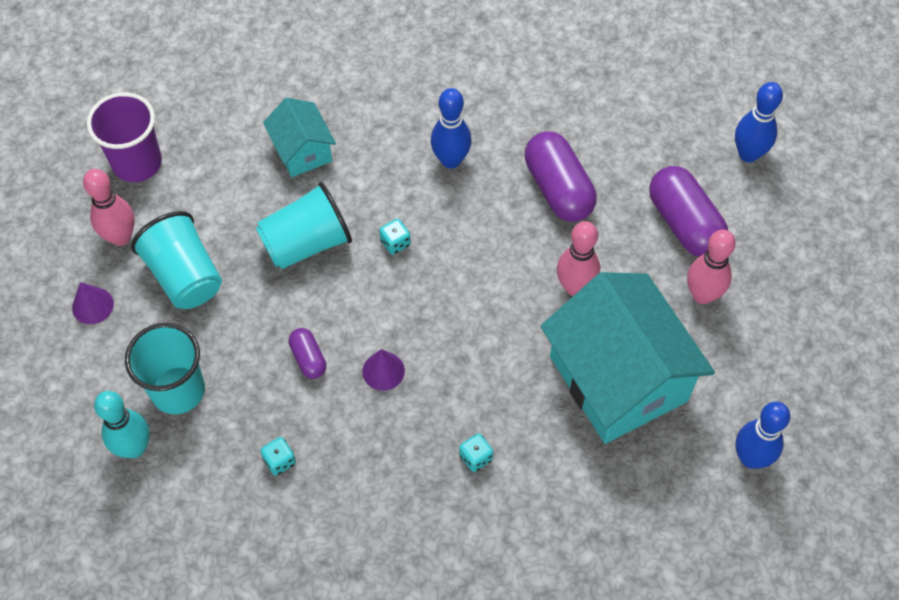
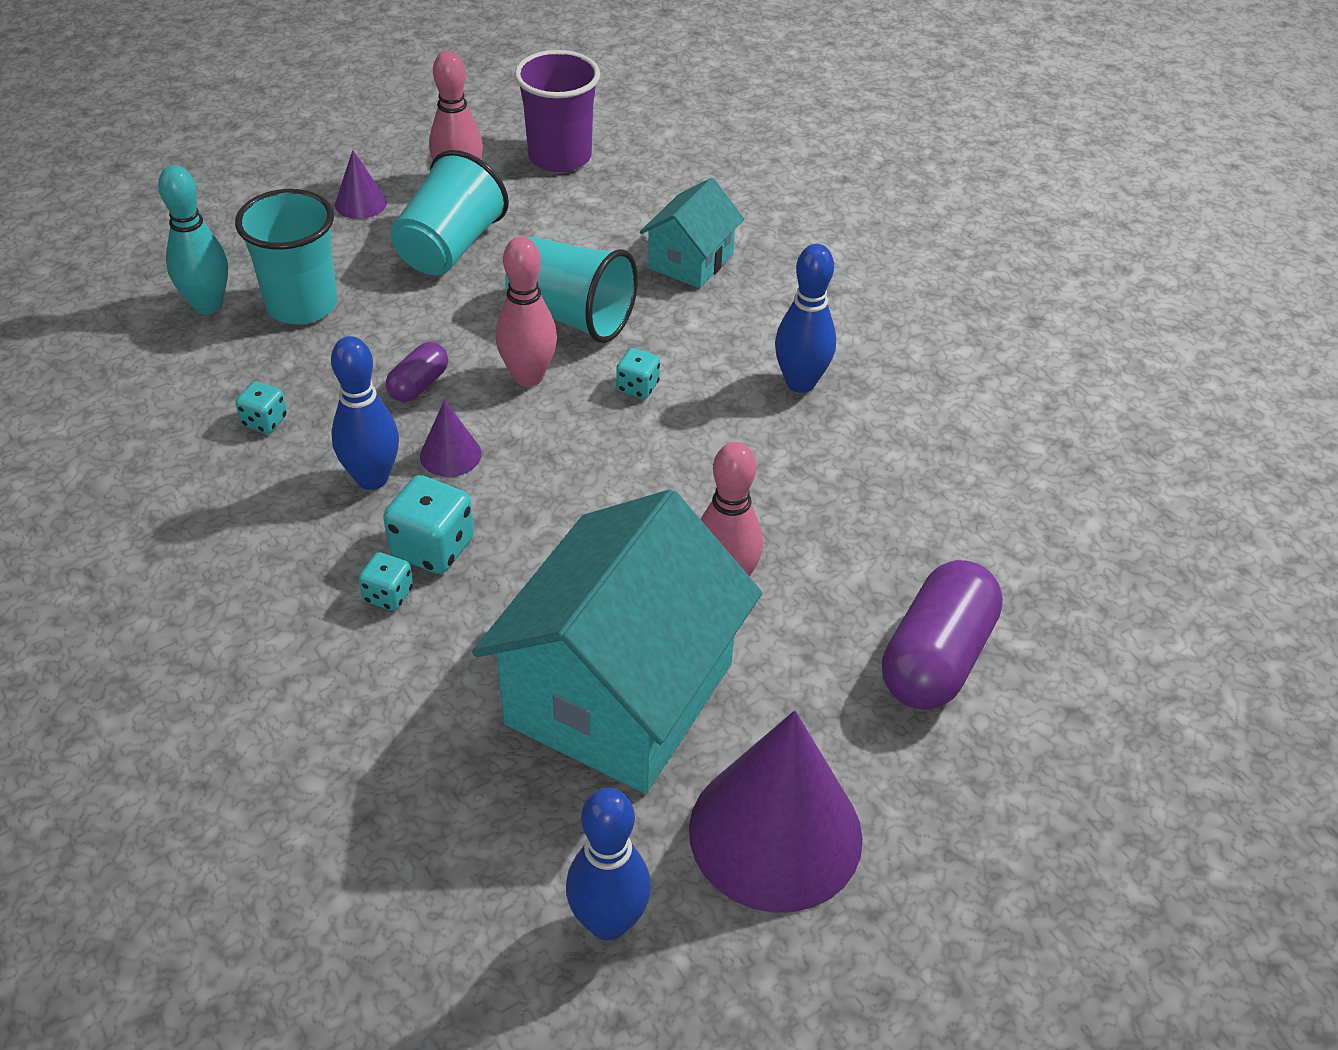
camera: 55 degrees right, 15 degrees down
purple capsule [525,131,597,222] -> none
pink bowling pin [687,229,736,304] -> pink bowling pin moved to [496,236,557,387]
blue bowling pin [735,82,783,162] -> blue bowling pin moved to [331,336,399,490]
none -> turquoise dice [383,475,474,574]
none -> purple cone [689,710,863,913]

